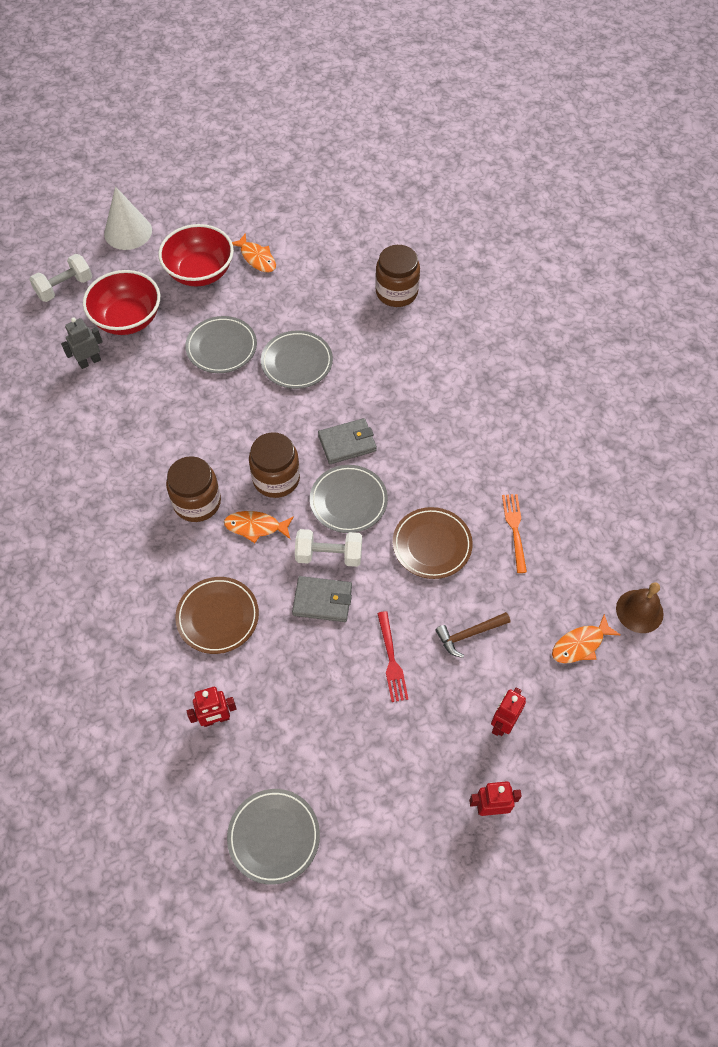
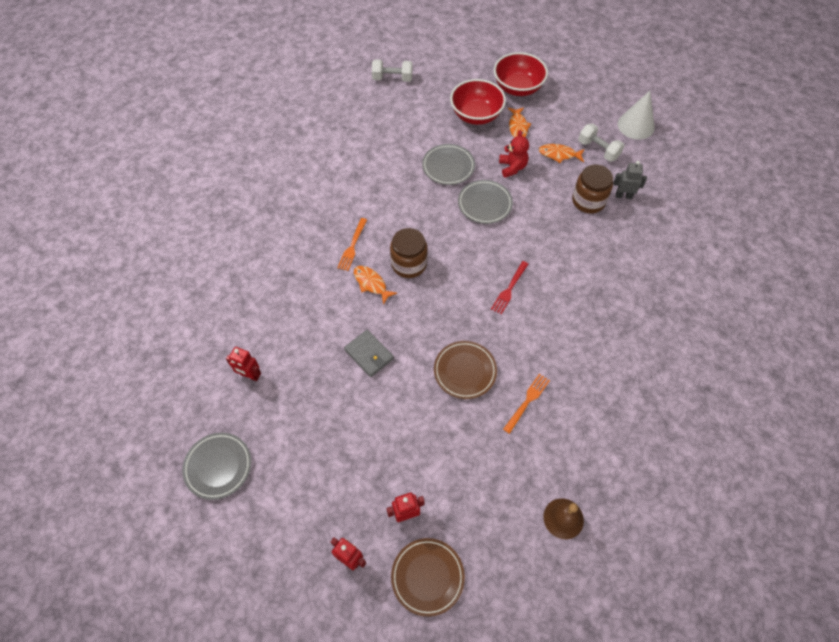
camera: 40 degrees right, 0 degrees up
grey robot [61,317,103,369] -> grey robot moved to [613,161,647,199]
red bowl [83,270,160,335] -> red bowl moved to [494,52,548,96]
white cone [104,186,152,250] -> white cone moved to [618,91,655,140]
brown jar [166,456,221,522] -> orange fork [337,218,367,271]
brown plate [175,577,259,654] -> brown plate moved to [391,538,465,617]
white dumbbell [295,529,362,567] -> white dumbbell moved to [578,123,624,162]
grey plate [310,465,388,533] -> none
grey wallet [318,418,377,464] -> none
red fork [377,611,408,702] -> red fork moved to [491,261,528,315]
brown hammer [436,612,510,658] -> none
orange fish [552,614,620,663] -> orange fish moved to [539,144,585,163]
none -> red teddy bear [499,130,529,178]

